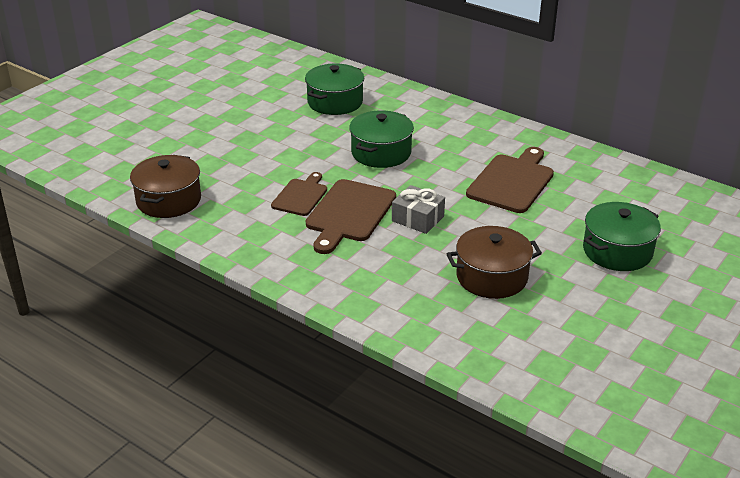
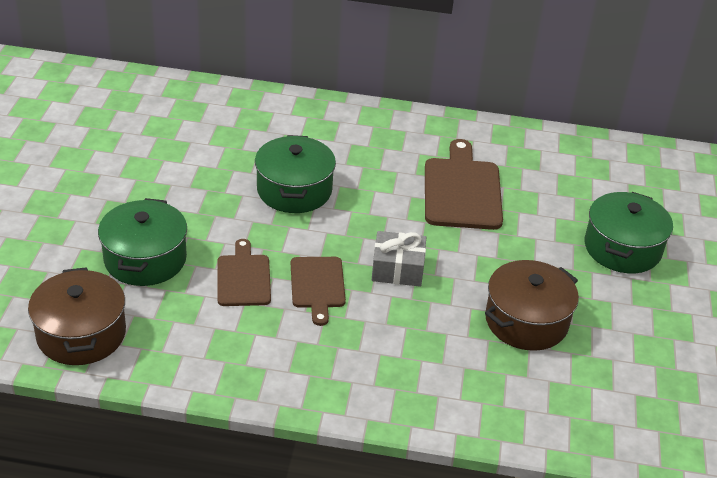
camera: 30 degrees left, 5 degrees up
green pot [305,63,364,115] -> green pot moved to [98,198,187,286]
brown cutting board [306,179,396,254] -> brown cutting board [291,257,346,326], size x0.62

